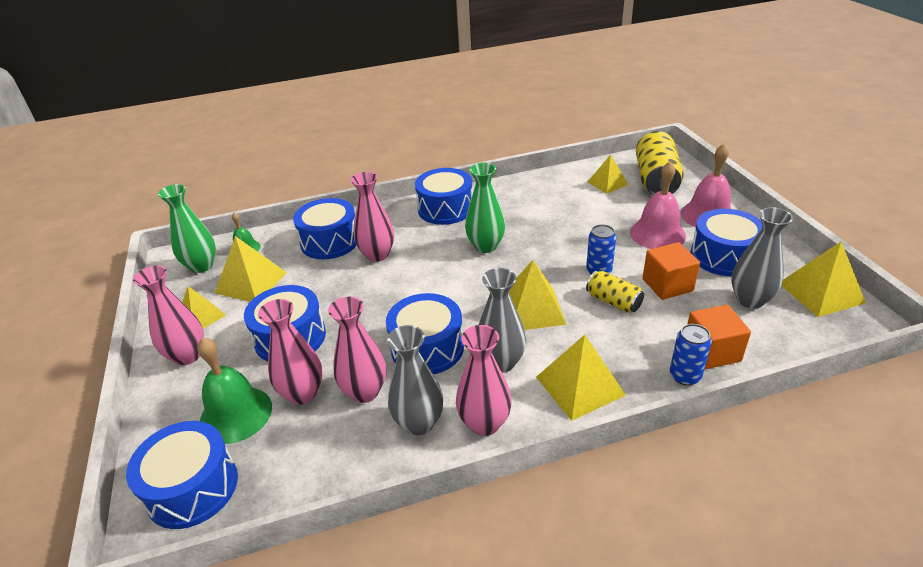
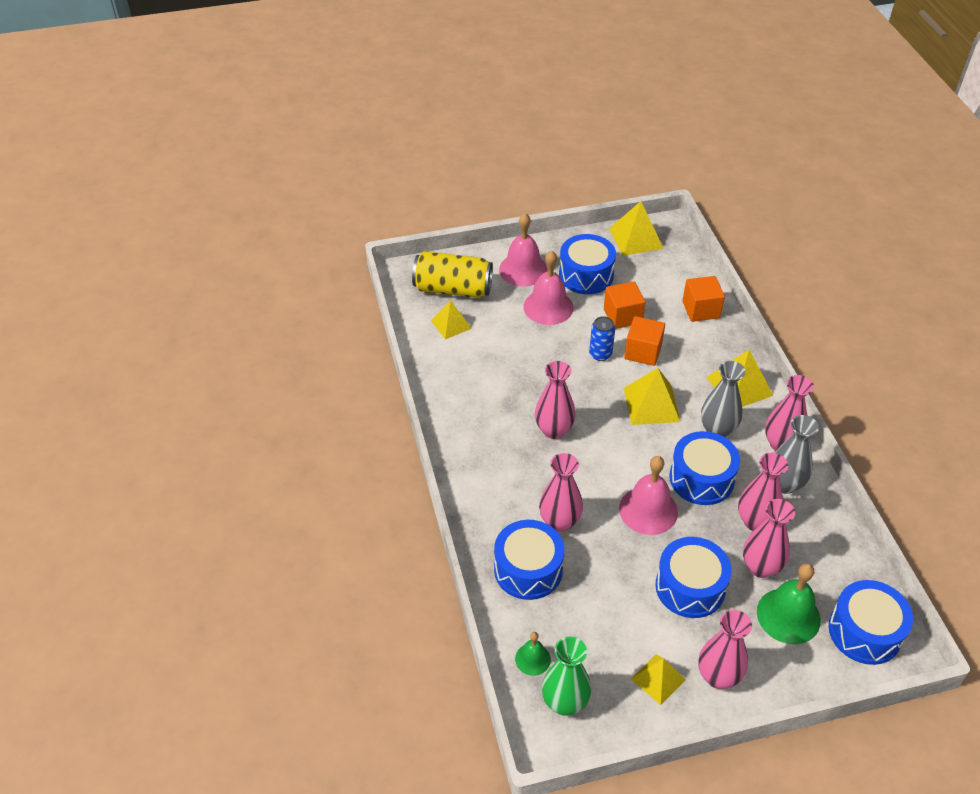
camera: 90 degrees left, 10 degrees up
yellow pyramid [215,236,287,302] -> none
blue drum [415,168,473,225] -> none
green vase [465,163,505,253] -> pink vase [535,361,576,439]
yellow can [586,271,644,313] -> orange cube [624,316,665,366]
blue can [670,324,712,386] -> none
grey vase [731,207,793,309] -> none
none -> pink bell [619,456,678,535]

